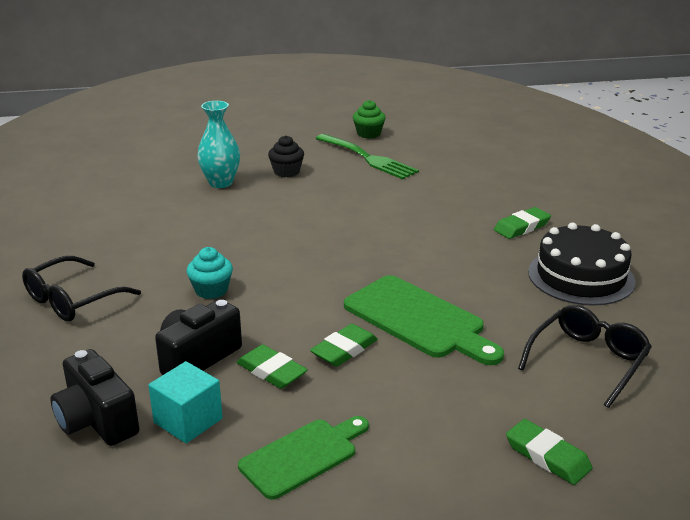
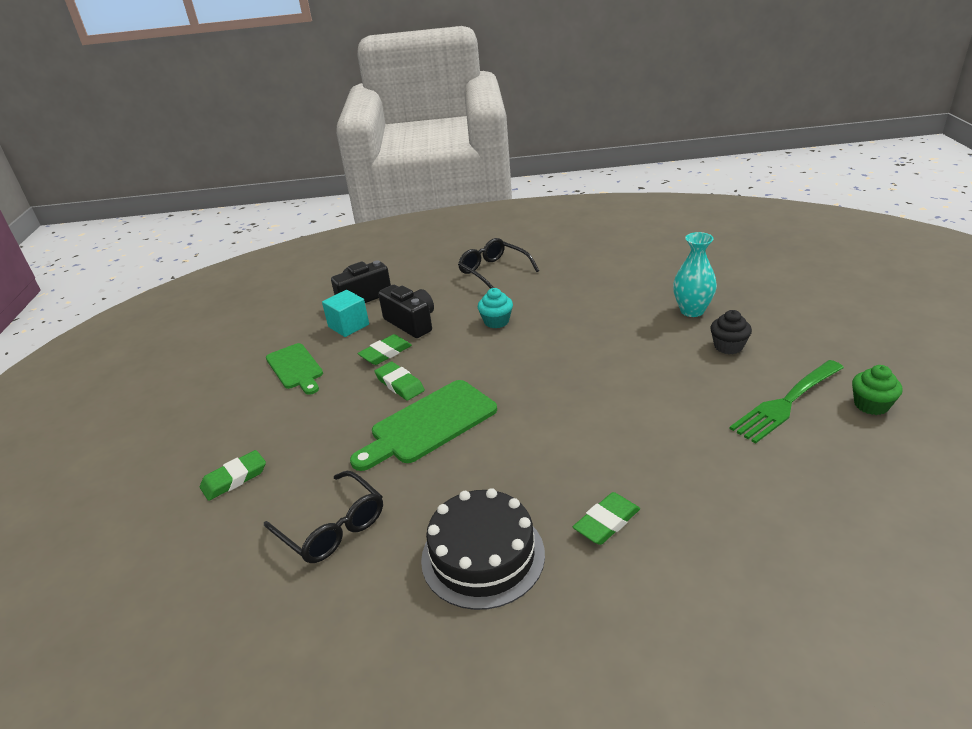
camera: 100 degrees right, 5 degrees up
green eraser [494,207,551,239] -> green eraser turned 75 degrees clockwise [573,492,640,545]

